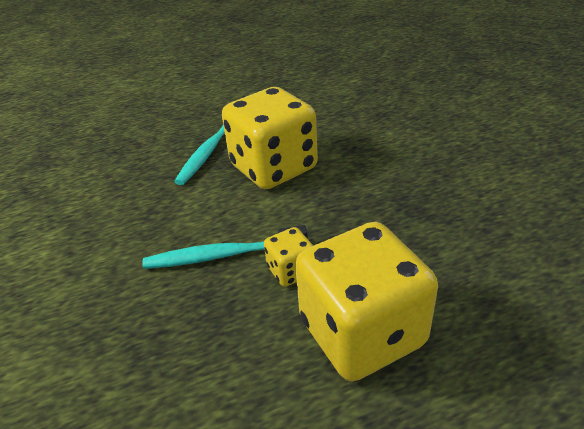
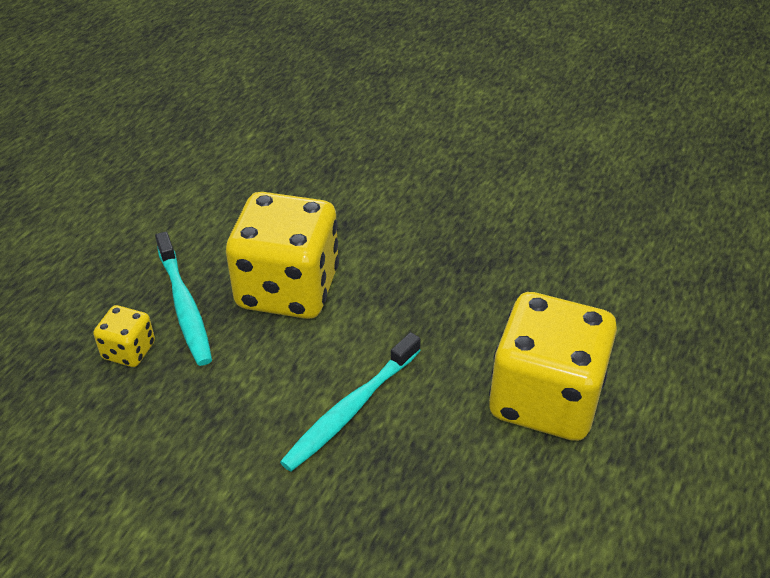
camera: 45 degrees left, 5 degrees up
yellow dice [264,227,313,287] -> yellow dice moved to [93,305,155,367]

